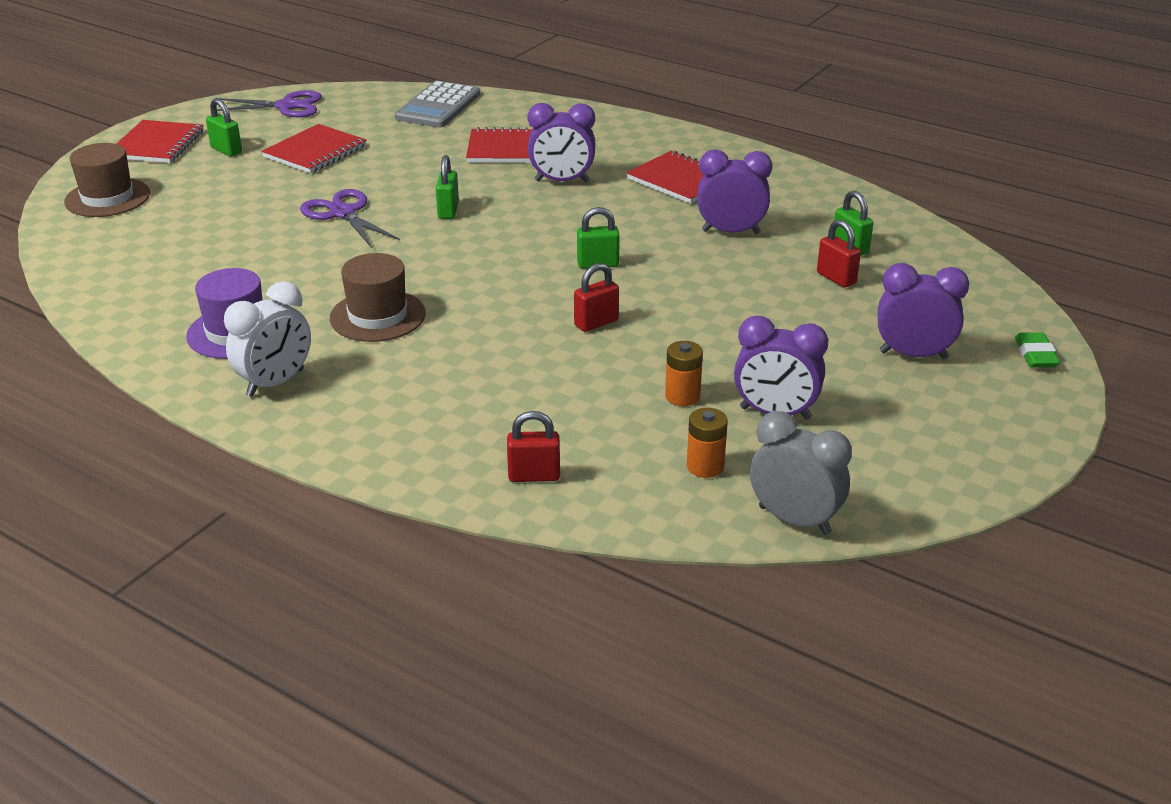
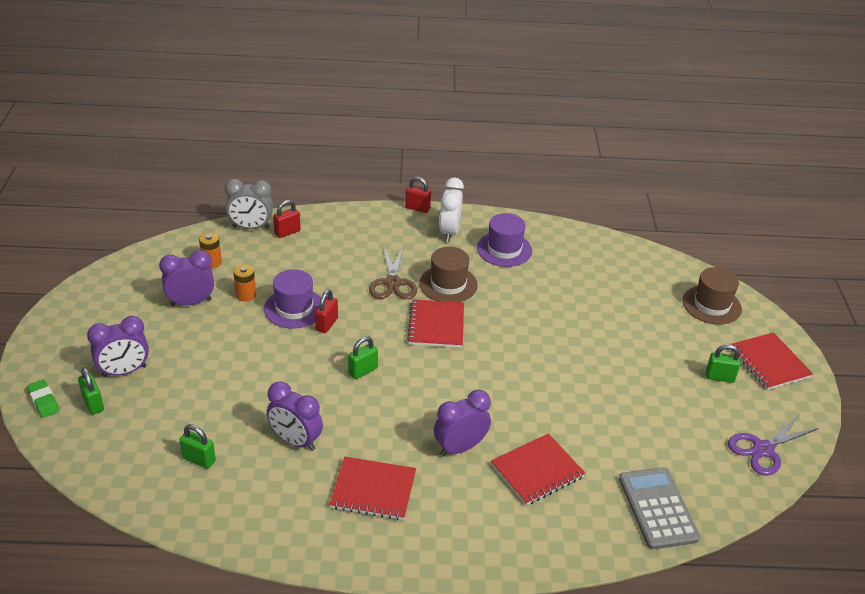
camera: 145 degrees right, 5 degrees up
red notebook [261,124,367,173] -> red notebook moved to [407,299,464,348]
purple scissors [300,189,400,248] -> none
green padlock [436,155,459,219] -> green padlock moved to [78,367,104,415]
purple clock [698,149,772,234] -> purple clock turned 60 degrees clockwise [267,382,323,451]
grey clock [750,411,852,535] -> grey clock moved to [225,179,273,229]
red padlock [817,219,861,288] -> red padlock moved to [405,177,431,213]
none -> purple hat [264,269,321,329]
none -> brown scissors [369,245,417,299]

